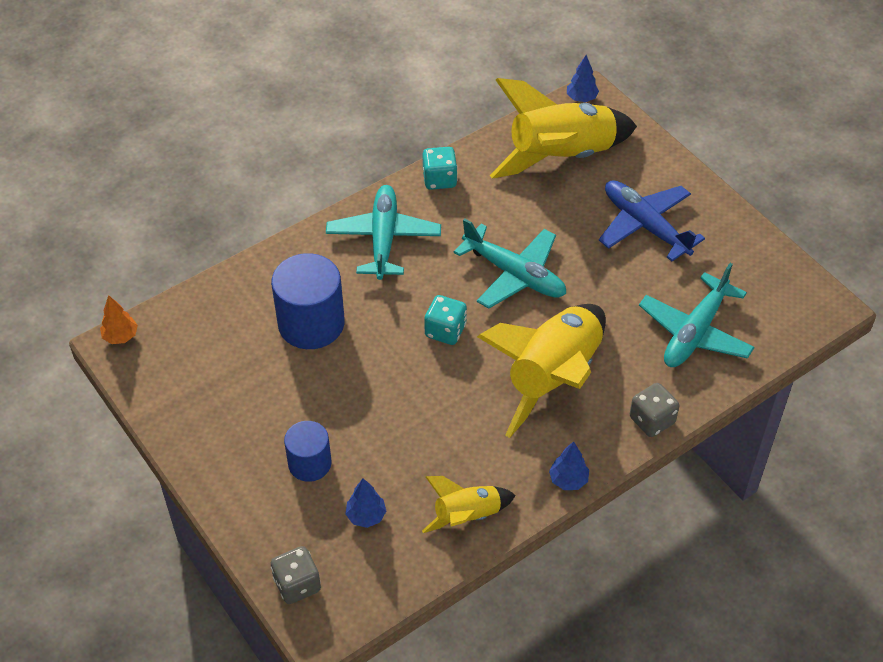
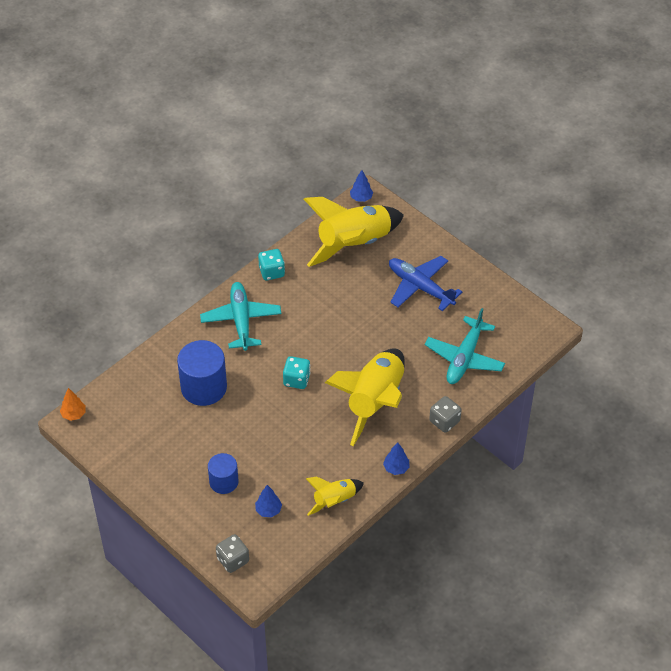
camera: 10 degrees left, 0 degrees up
turquoise plane [454,218,566,309] -> none

